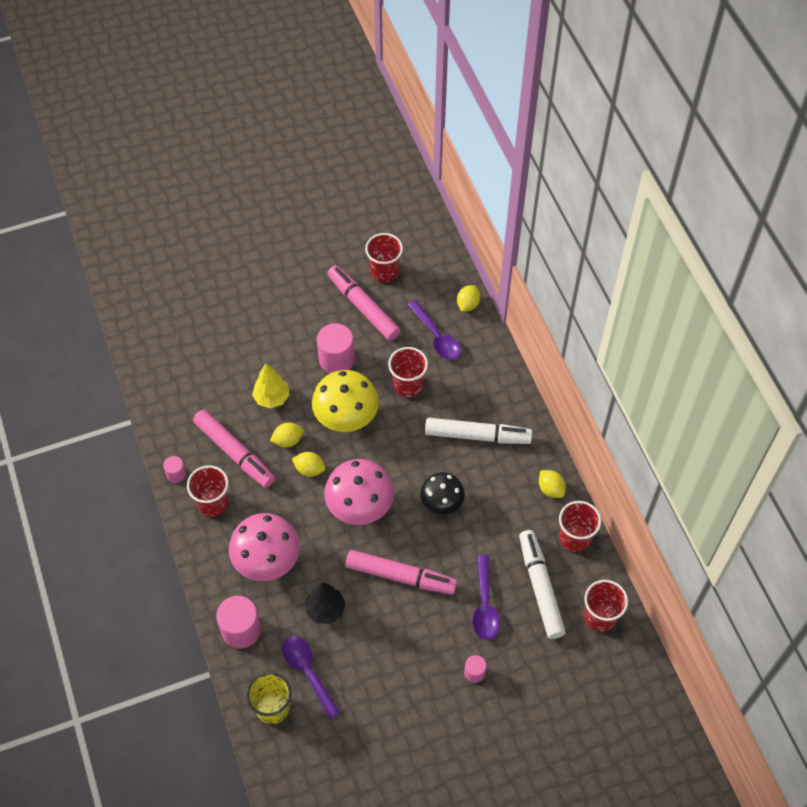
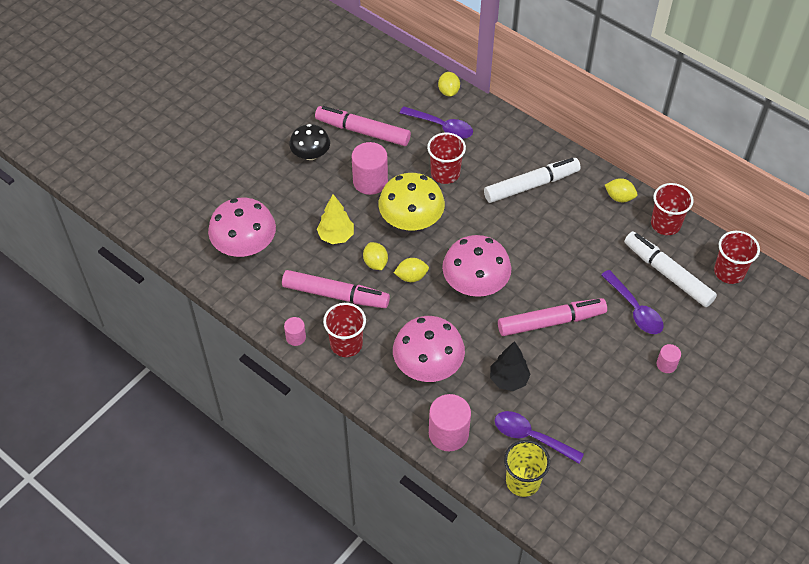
camera: 30 degrees left, 5 degrees down
yellow lemon [270,423,304,447] -> yellow lemon turned 60 degrees counterclockwise [363,242,388,270]
red cup [365,233,403,282] -> none
black mushroom [420,472,465,514] -> black mushroom moved to [289,124,330,160]
none -> pink mushroom [208,198,276,257]

